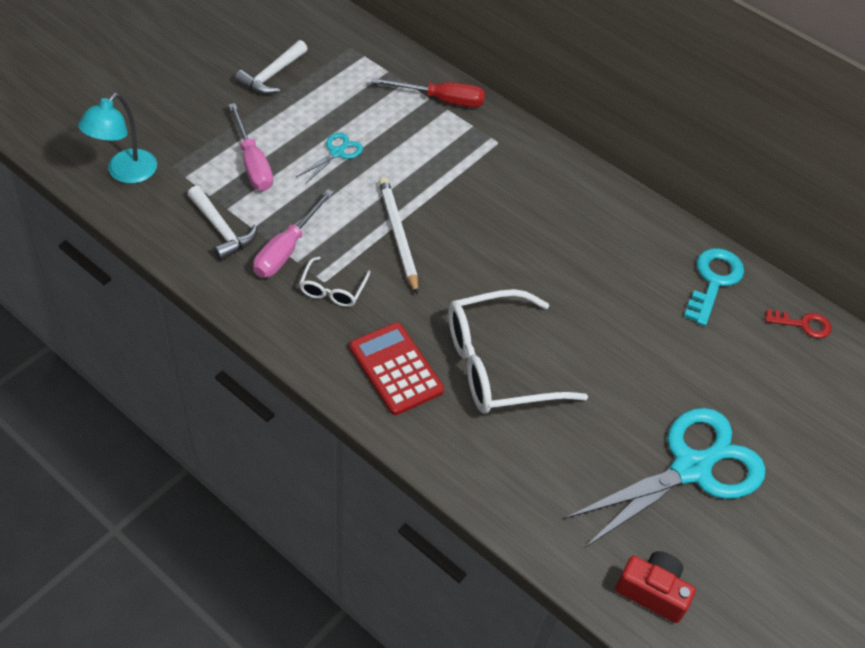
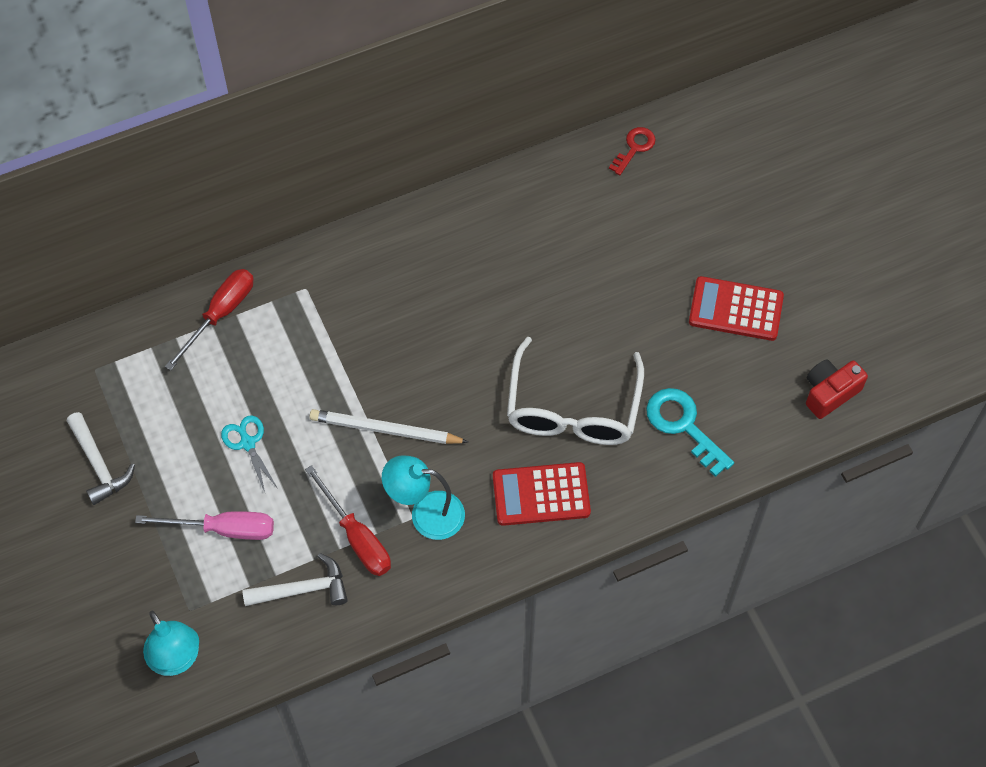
camera: 60 degrees left, 10 degrees up
pink screwdriver [253,189,334,278] -> red screwdriver [305,465,391,576]
white glasses [299,257,370,307] -> turquoise lamp [382,456,465,540]
turquoise scissors [565,408,766,547] -> red calculator [689,276,784,341]
turquoise key [684,248,744,326] -> turquoise key moved to [646,388,734,477]

